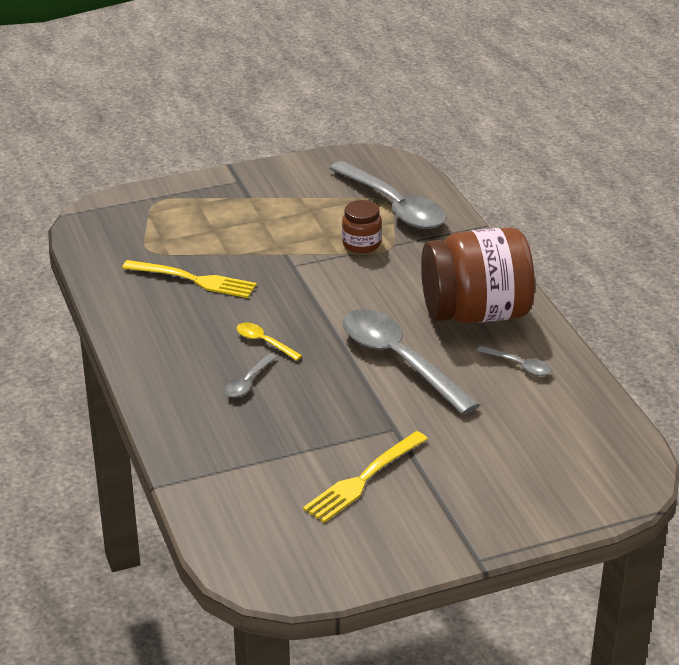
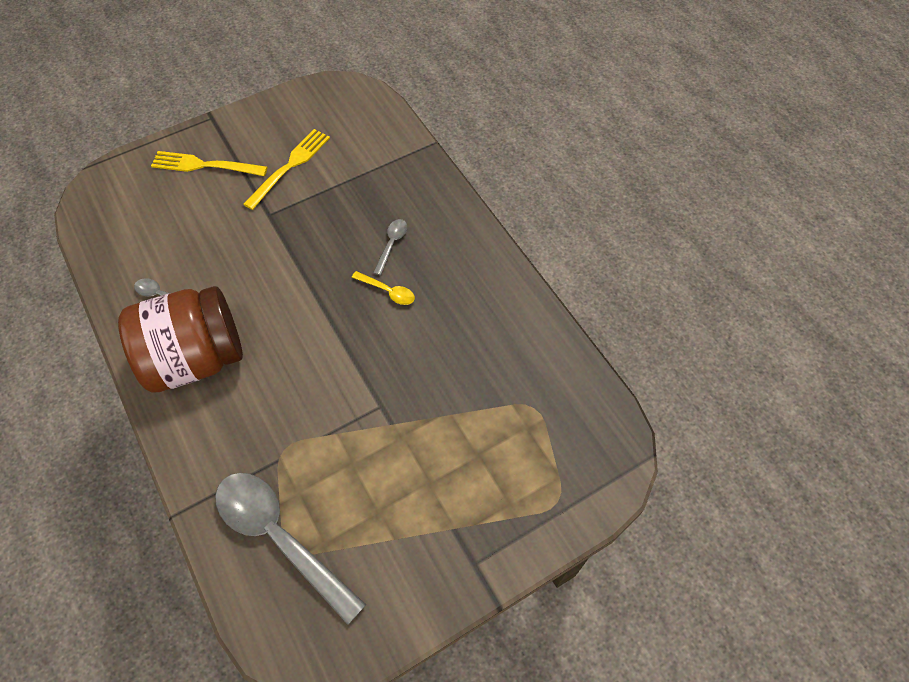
camera: 170 degrees right, 25 degrees up
yellow fork [122,260,257,298] -> yellow fork moved to [151,151,267,176]
brown jar [342,200,382,253] -> none
grey spoon [343,309,480,415] -> none

